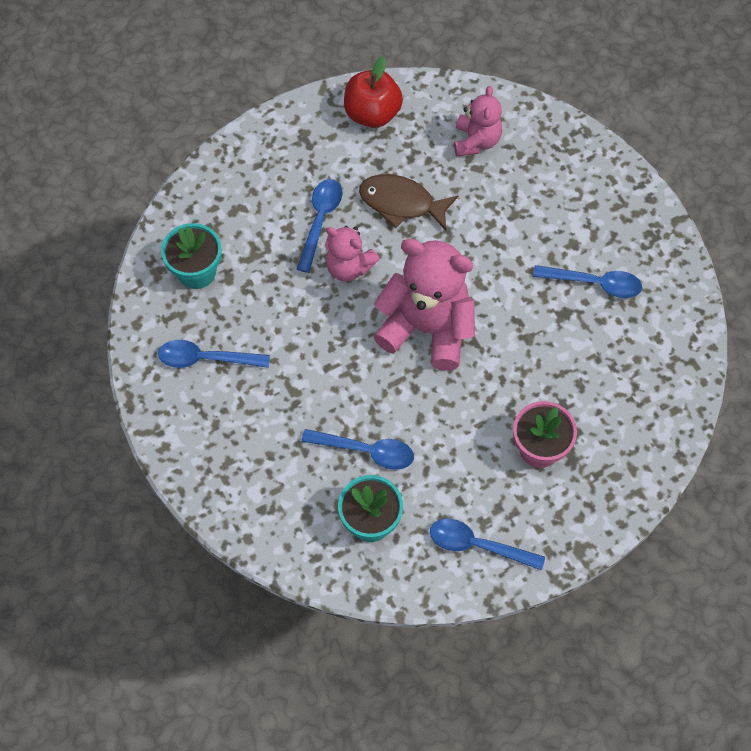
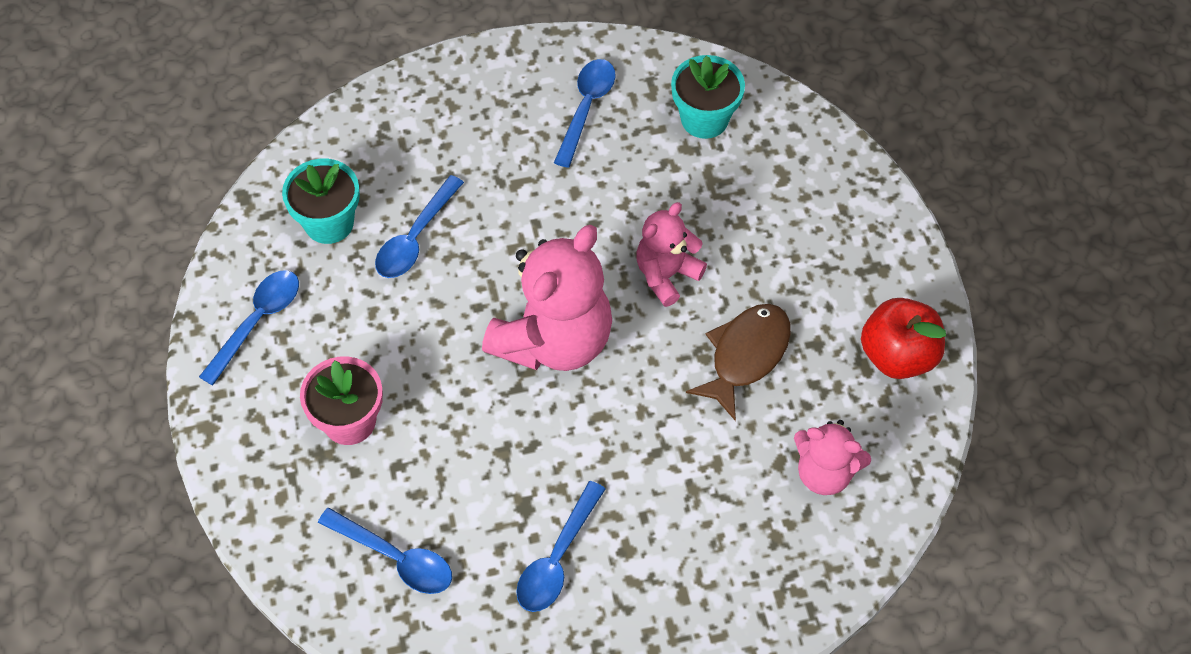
camera: 105 degrees right, 5 degrees down
blue spoon [297,179,342,273] -> blue spoon moved to [318,508,452,594]

